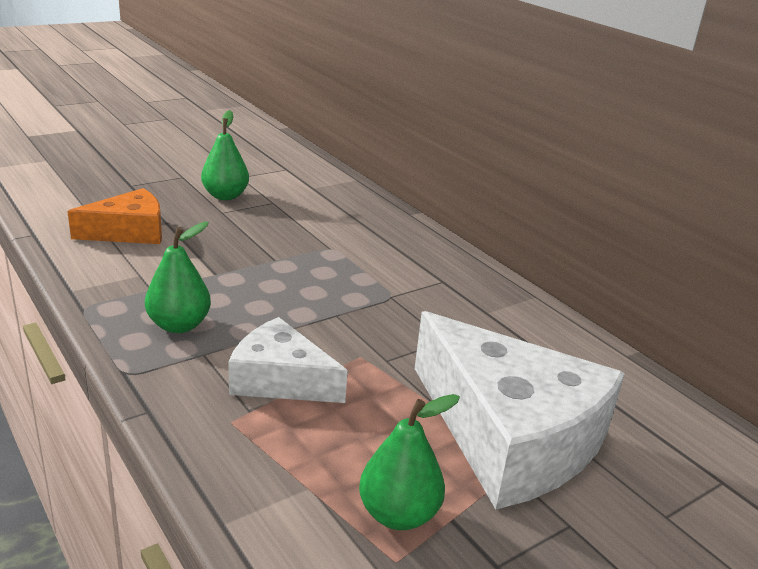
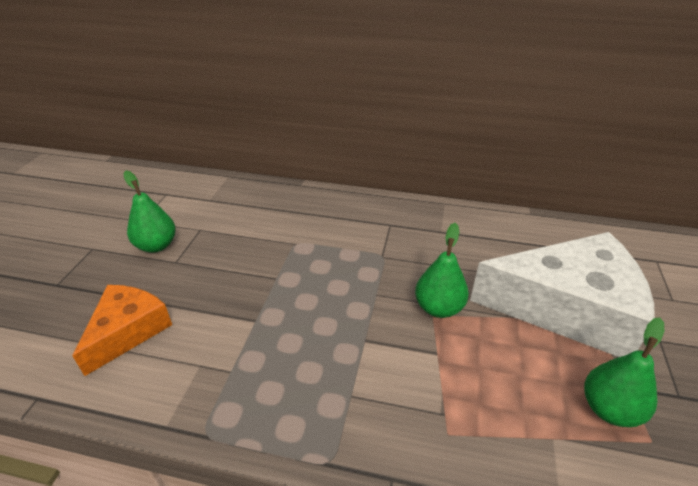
camera: 40 degrees left, 10 degrees up
green pear [145,222,211,333] -> green pear moved to [415,223,469,318]
white cheese [228,317,348,403] -> none

